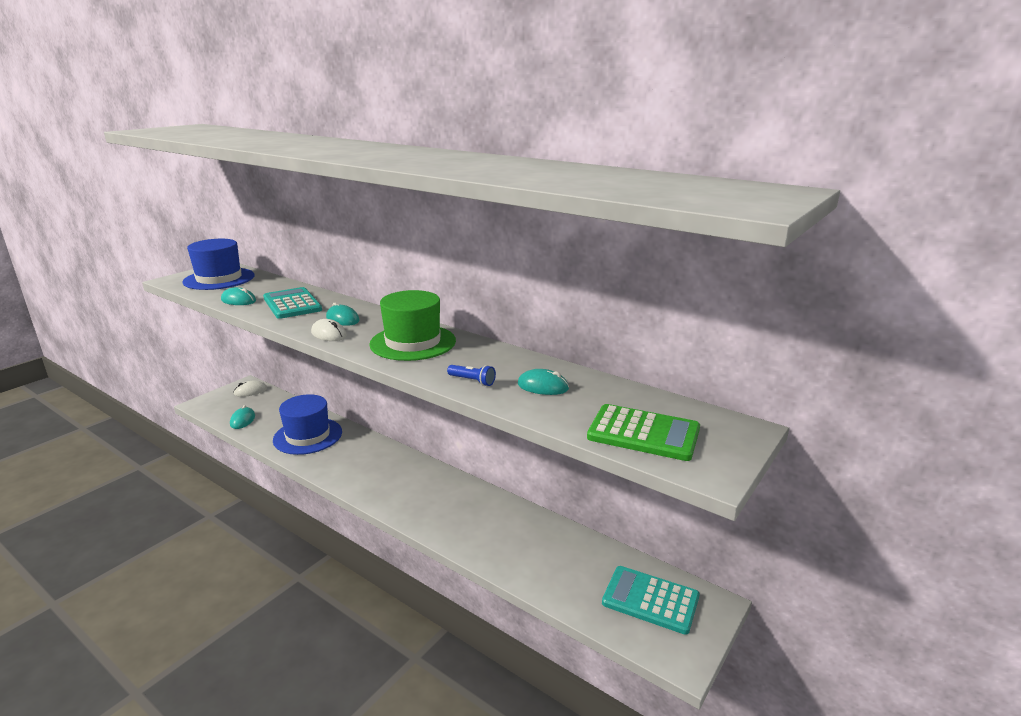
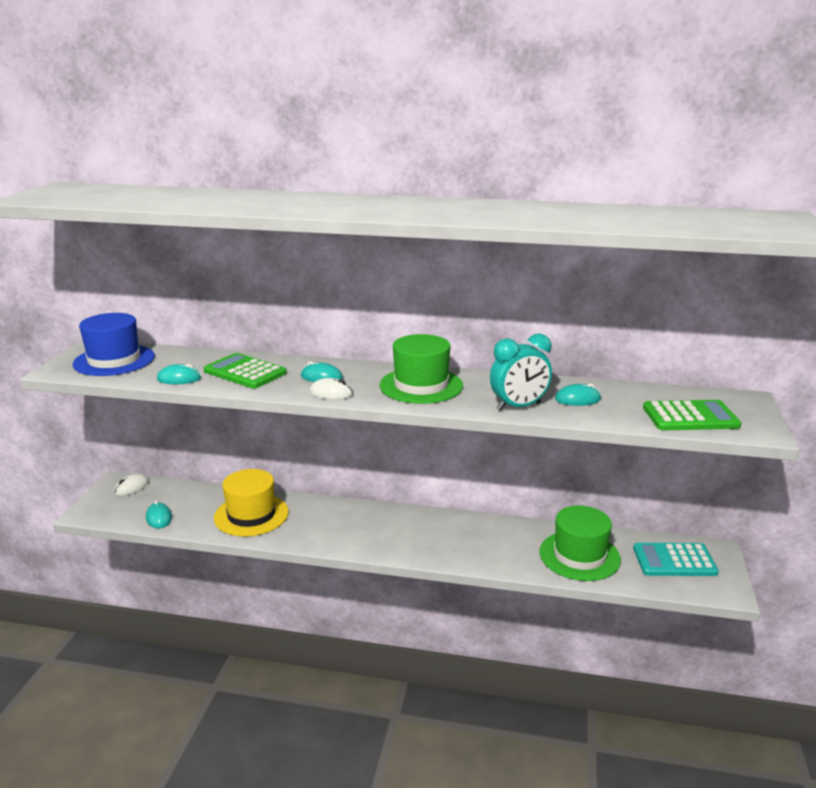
camera: 25 degrees left, 0 degrees up
turquoise calculator [263,287,322,319] -> green calculator [204,353,287,389]
blue hat [273,394,342,455] -> yellow hat [214,469,289,537]
blue flashlight [447,365,496,386] -> turquoise clock [490,334,552,411]
none -> green hat [539,506,621,581]

